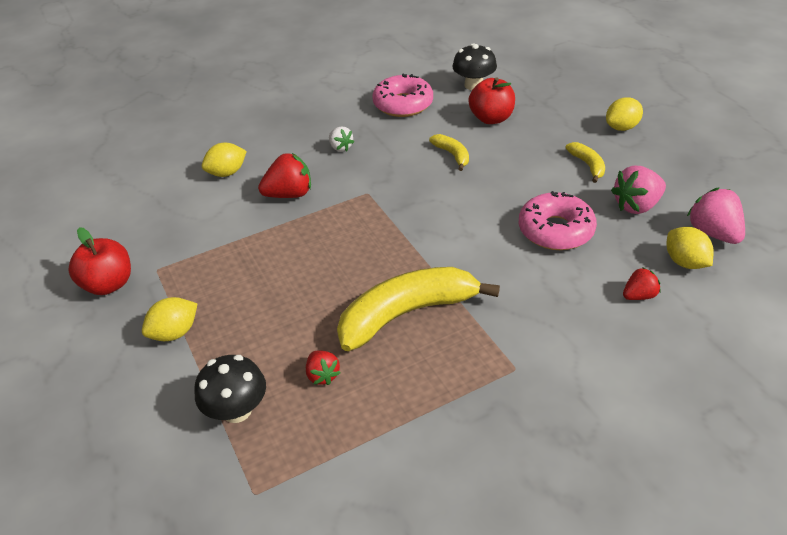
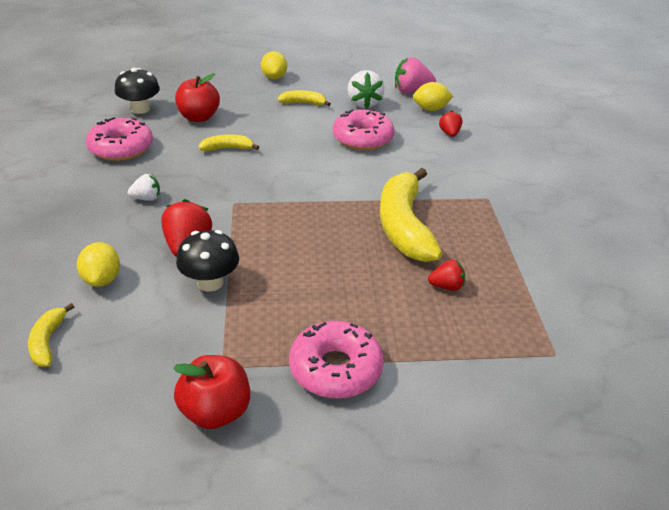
camera: 70 degrees left, 5 degrees down
yellow lemon [142,297,197,341] -> pink donut [289,321,384,399]
black mushroom [194,355,266,423] -> black mushroom moved to [176,230,239,292]
pink strawberry [611,166,666,214] -> white strawberry [347,70,384,109]
none -> yellow banana [28,303,74,367]

